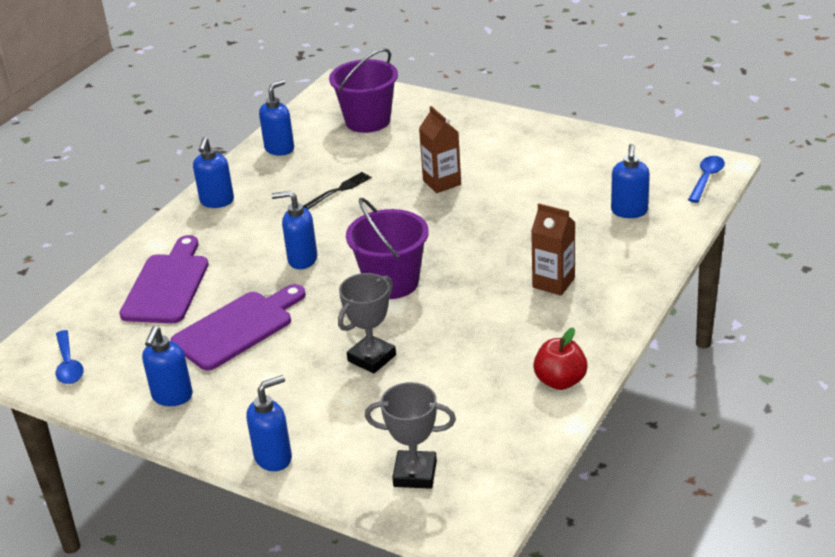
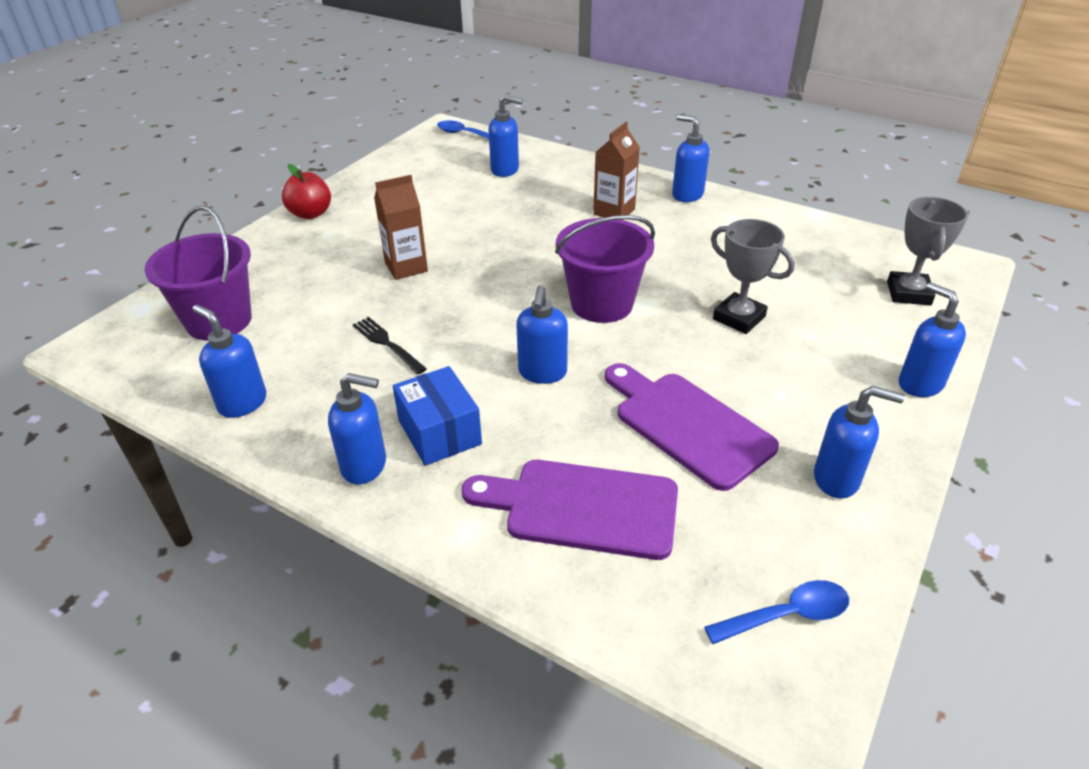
camera: 90 degrees left, 5 degrees up
red apple [533,328,588,390] -> red apple moved to [282,164,331,219]
none -> blue box [393,366,482,466]
none -> blue soap dispenser [672,114,710,202]

